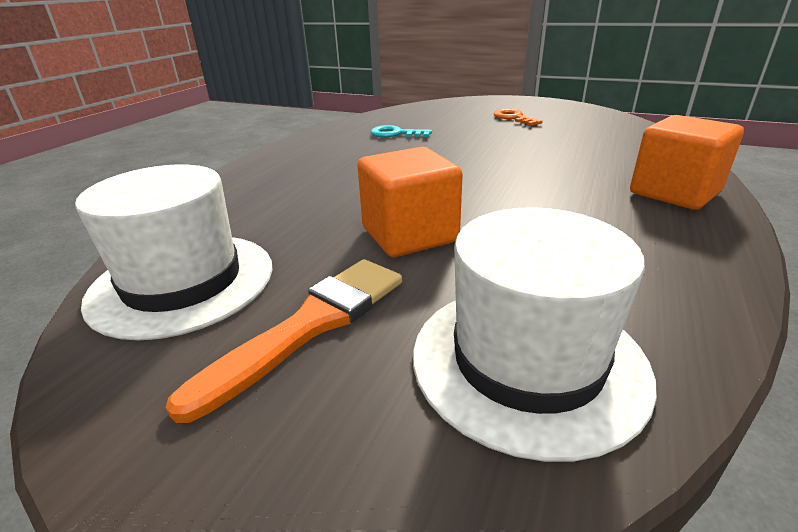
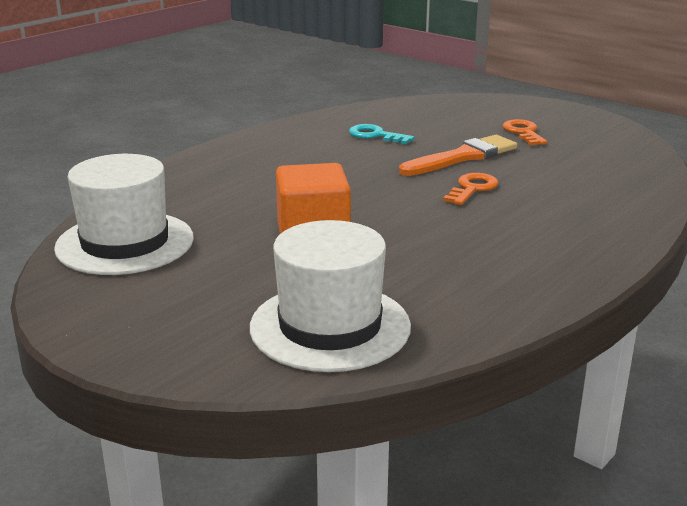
camera: 15 degrees right, 5 degrees down
orange brush [166,259,402,423] -> orange brush moved to [399,135,517,176]
orange cube [630,115,744,210] -> none
none -> orange key [443,173,498,205]

